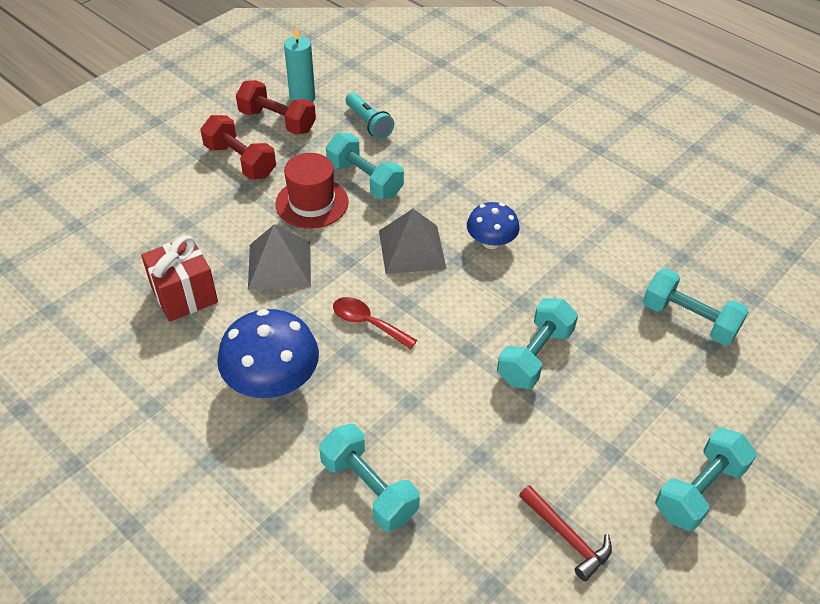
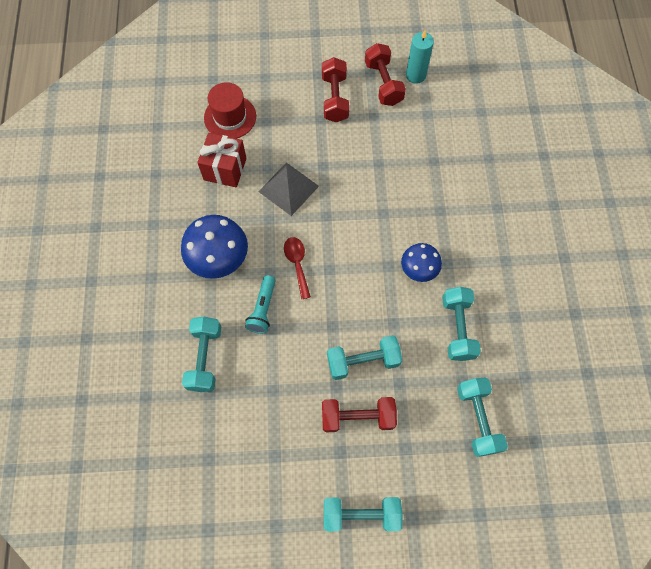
camera: 45 degrees right, 20 degrees up
red hat [275,153,349,229] -> red hat moved to [204,82,256,139]
turquoise dumbbell [326,133,404,199] -> turquoise dumbbell moved to [442,287,481,361]
turquoise flashlight [346,93,394,139] -> turquoise flashlight moved to [245,275,276,334]
grey pyramid [379,209,447,274] -> none
red hammer [519,485,612,581] -> none
none -> red dumbbell [322,397,397,432]

